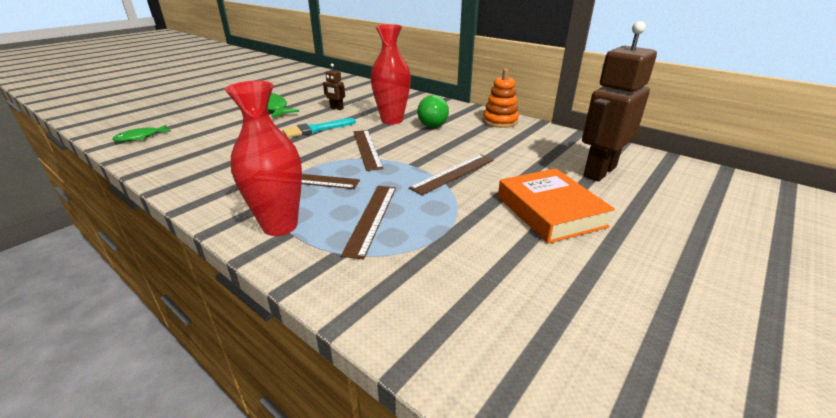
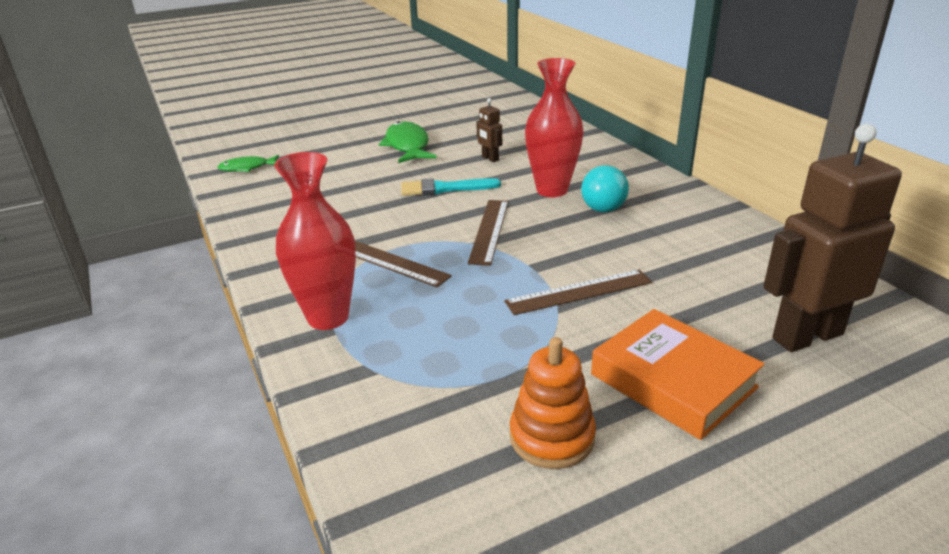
camera: 25 degrees right, 0 degrees up
brown ruler [341,186,396,259] -> none
green light bulb [417,95,449,128] -> turquoise light bulb [581,165,629,212]
orange stacking toy [482,69,519,128] -> orange stacking toy moved to [510,337,596,469]
orange book [498,168,615,244] -> orange book turned 45 degrees counterclockwise [591,309,765,440]

